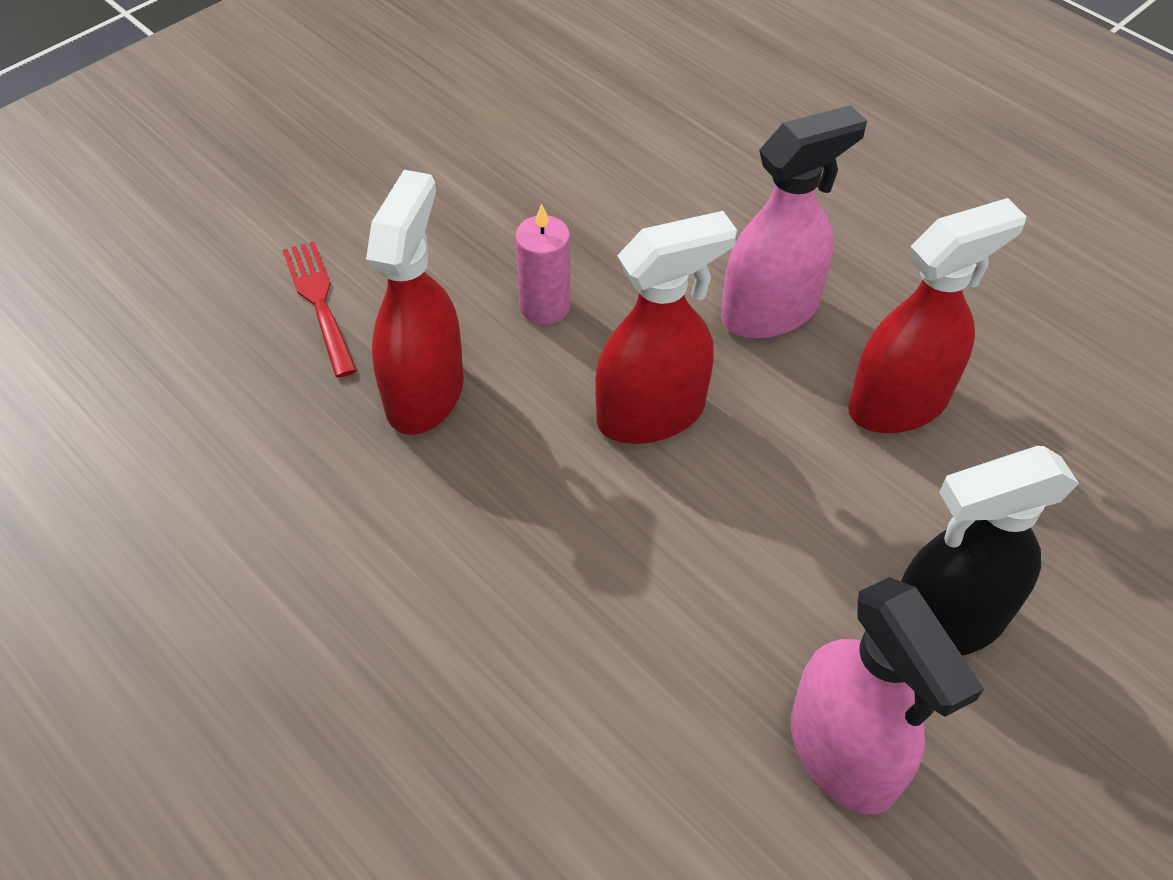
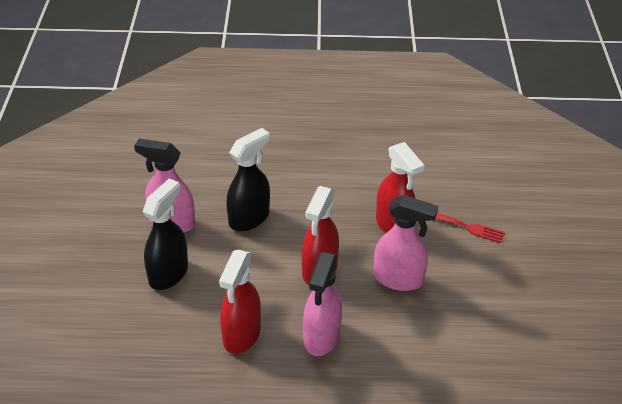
camera: 135 degrees right, 10 degrees down
pink candle [515,203,570,325] -> pink spray bottle [374,195,438,291]
none -> black spray bottle [226,128,270,231]

